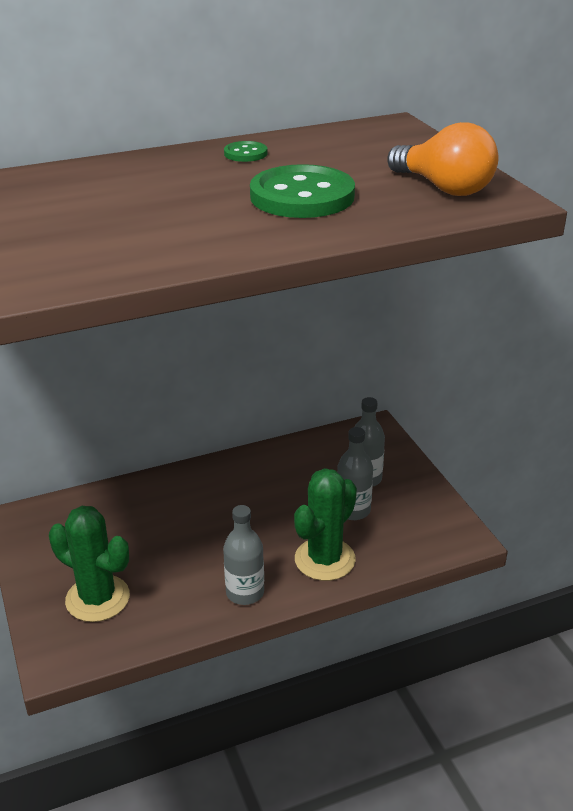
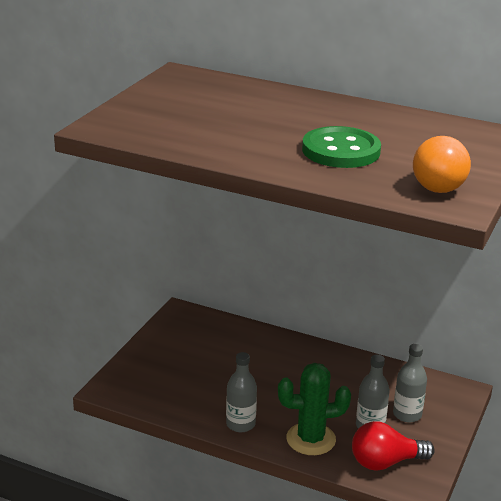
camera: 45 degrees right, 5 degrees down
green cactus [49,506,130,622] -> none
green button [224,141,268,162] -> none
none -> red light bulb [352,421,435,471]

